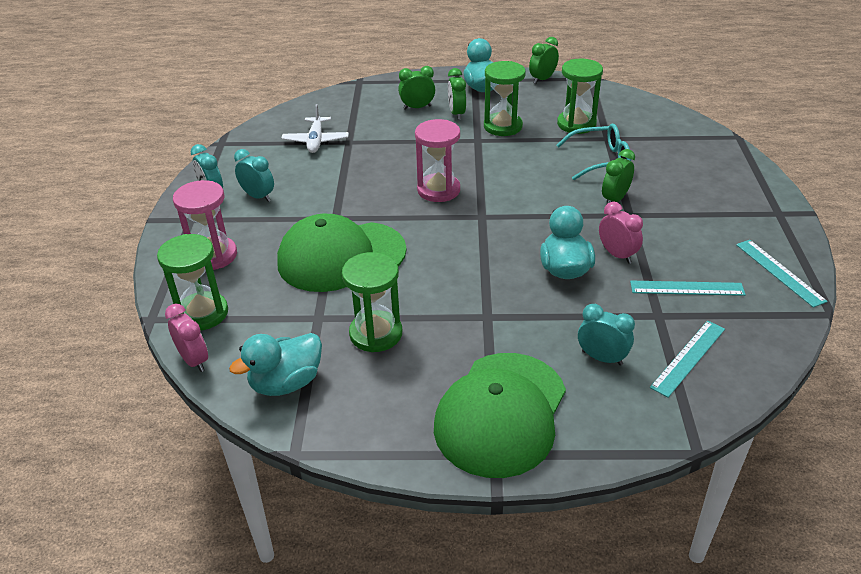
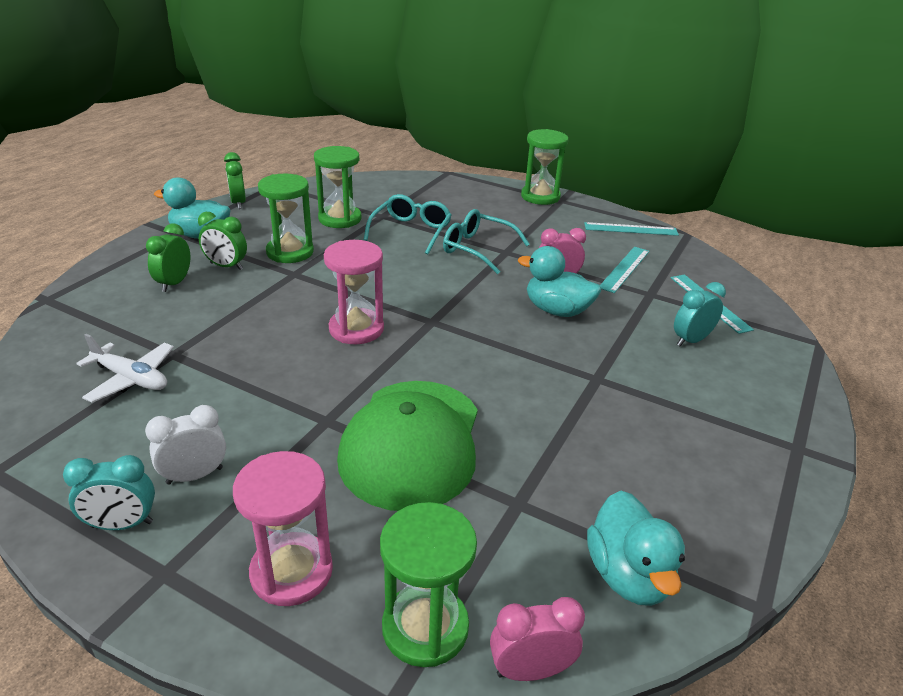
camera: 65 degrees left, 5 degrees down
turquoise clock [234,149,274,202] -> white clock [145,405,226,485]
green hourglass [342,252,402,352] -> green hourglass moved to [521,129,569,205]
green cap [434,353,566,478] -> none
green clock [602,149,635,204] -> turquoise glasses [443,209,530,274]

